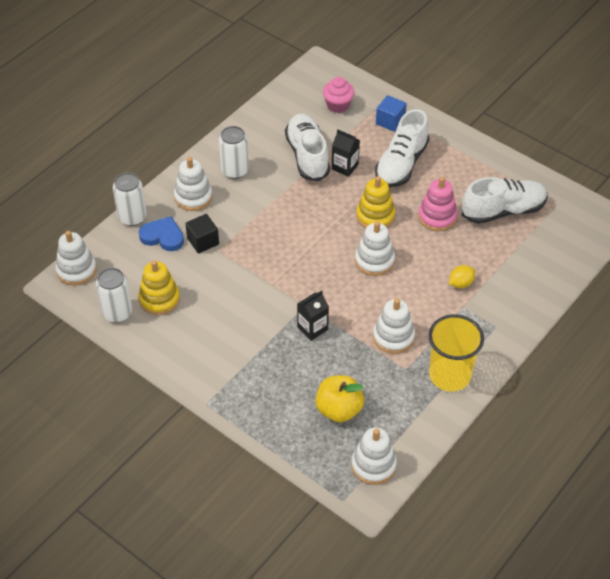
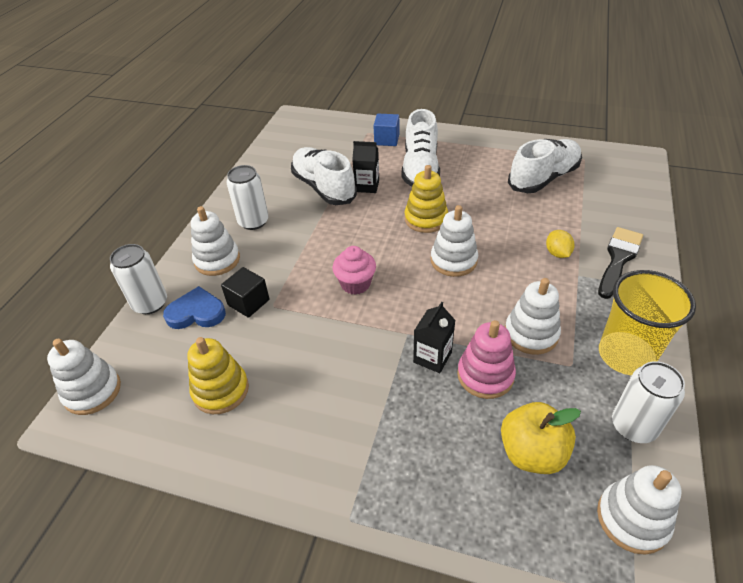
camera: 20 degrees left, 5 degrees down
white can [96,268,132,323] -> white can moved to [612,361,685,443]
pink cupcake [323,77,354,113] -> pink cupcake moved to [332,246,376,295]
pink stacking toy [418,177,458,231] -> pink stacking toy moved to [457,320,516,399]
yellow lemon [449,265,475,288] -> yellow lemon turned 45 degrees counterclockwise [546,230,575,258]
none -> black brush [598,227,643,299]

